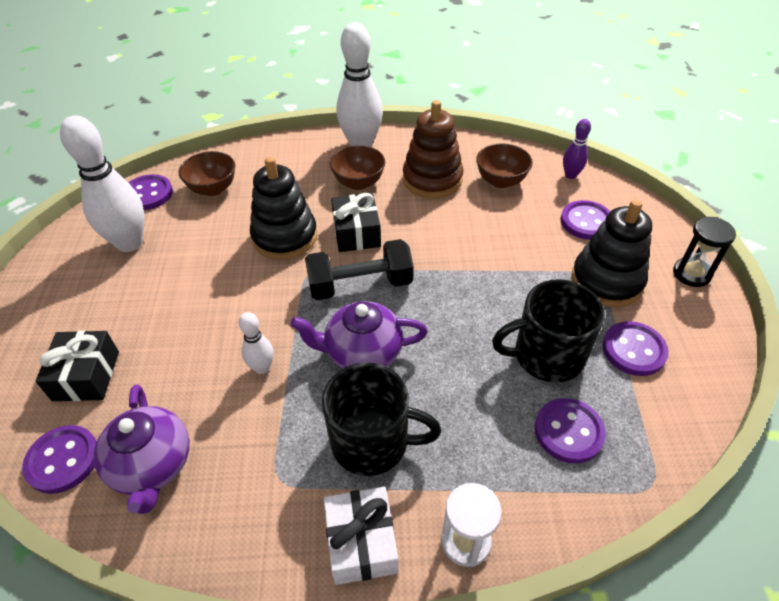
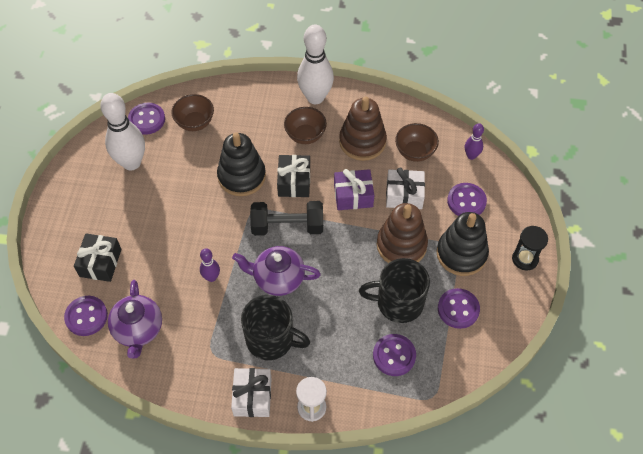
camera: 10 degrees right, 10 degrees up
white bowling pin [239,312,274,374] -> purple bowling pin [200,248,220,282]
none -> purple gift [334,169,374,210]
none -> brown stacking toy [377,203,428,263]
none -> white gift [386,168,425,209]

